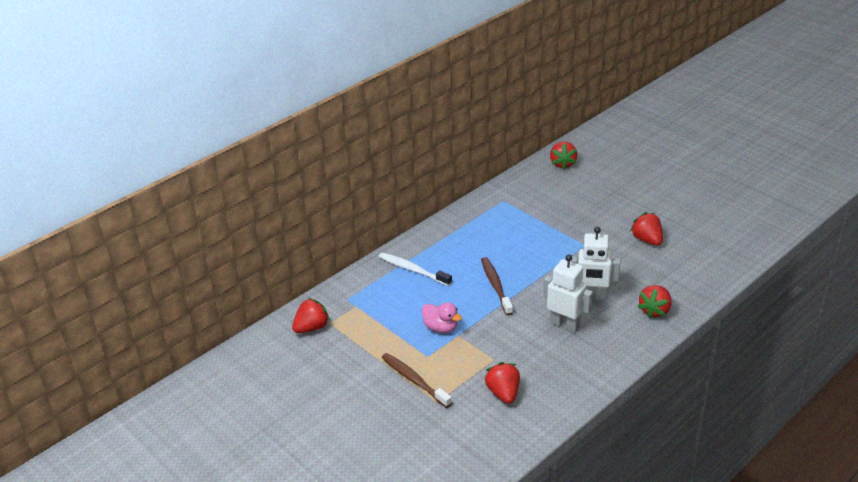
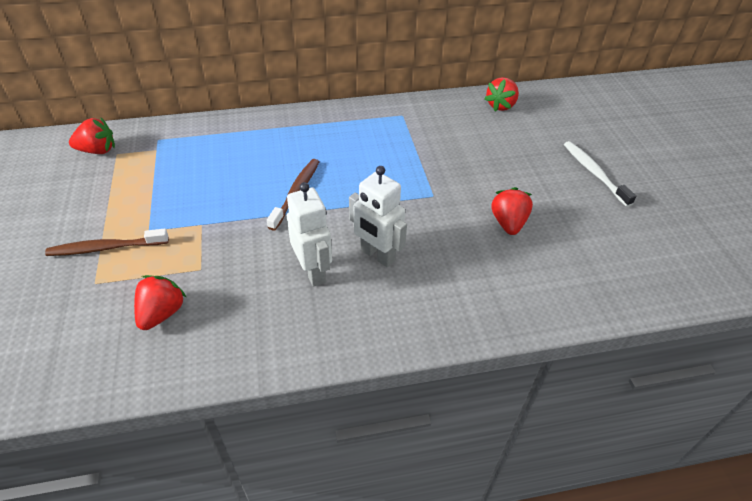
camera: 30 degrees right, 10 degrees up
white toothbrush [378,252,452,286] -> white toothbrush moved to [564,141,636,207]
brown toothbrush [382,353,452,408] -> brown toothbrush turned 90 degrees counterclockwise [45,229,169,256]
pink duck [422,302,462,333] -> none
red strawberry [637,285,672,319] -> none

